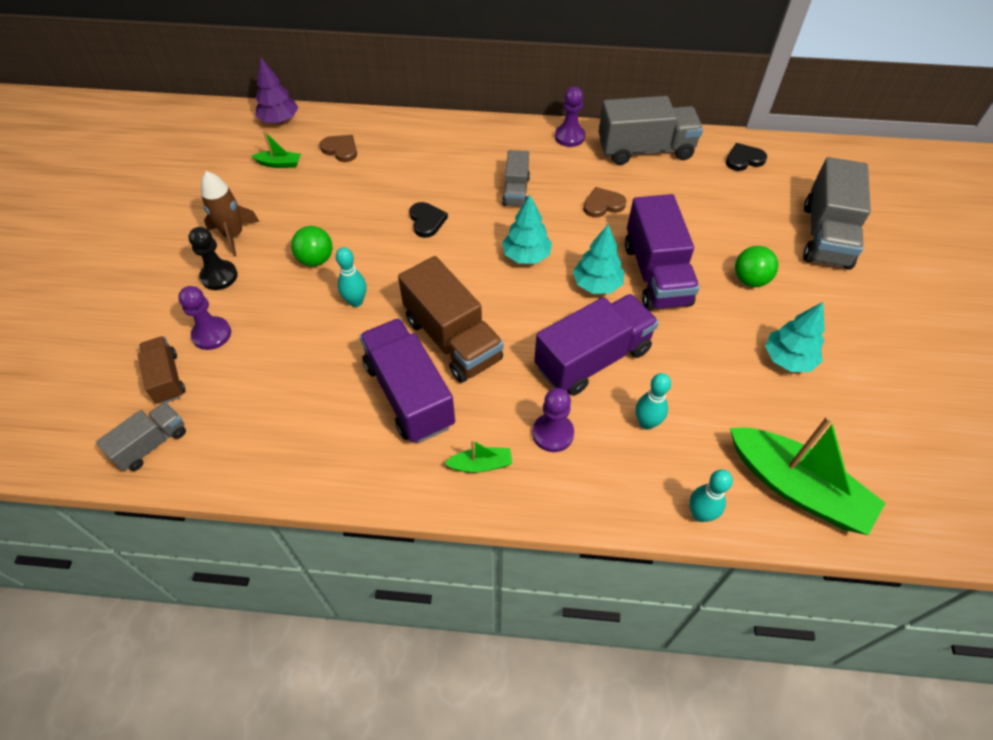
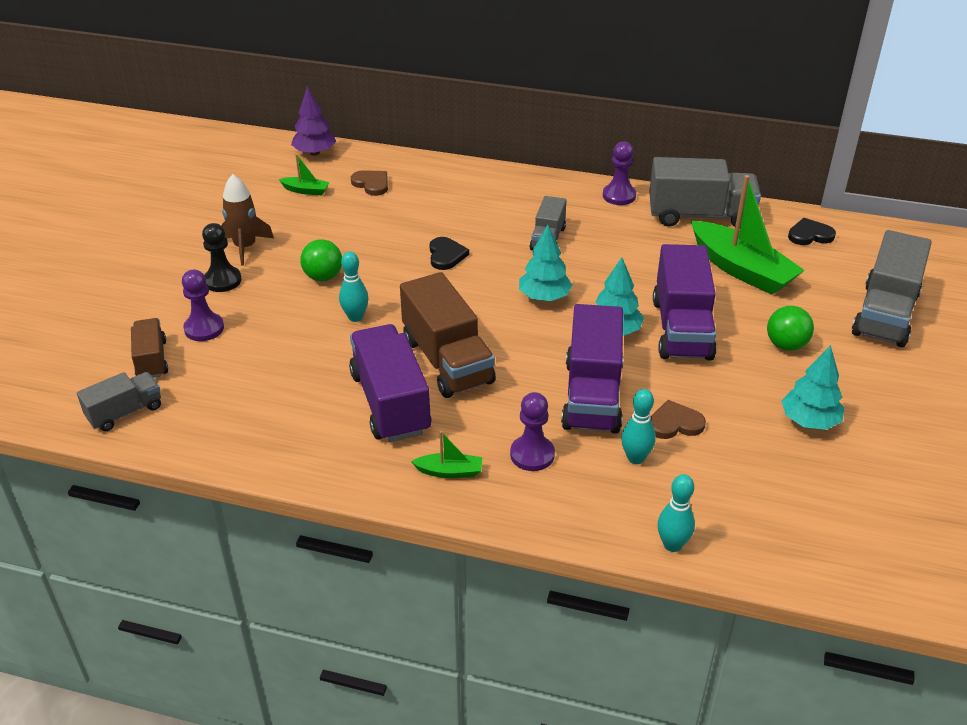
camera: 10 degrees right, 15 degrees down
purple truck [534,294,659,396] -> purple truck turned 120 degrees clockwise [561,304,624,434]
brown heart [583,187,626,218] -> brown heart moved to [651,400,706,439]
green boat [730,415,885,535] -> green boat moved to [691,175,805,295]

